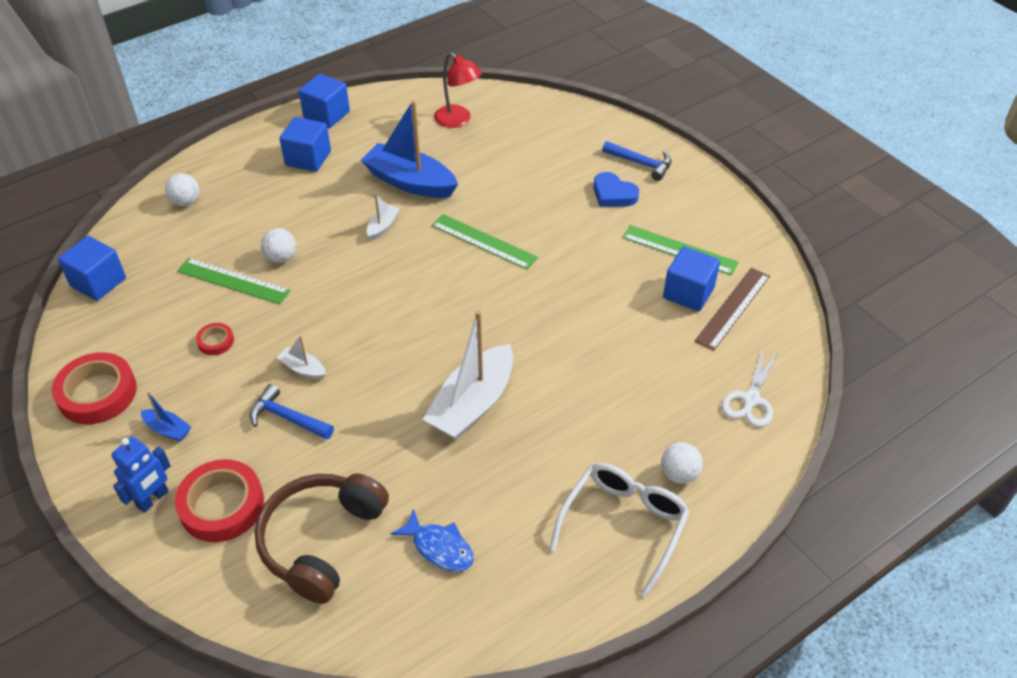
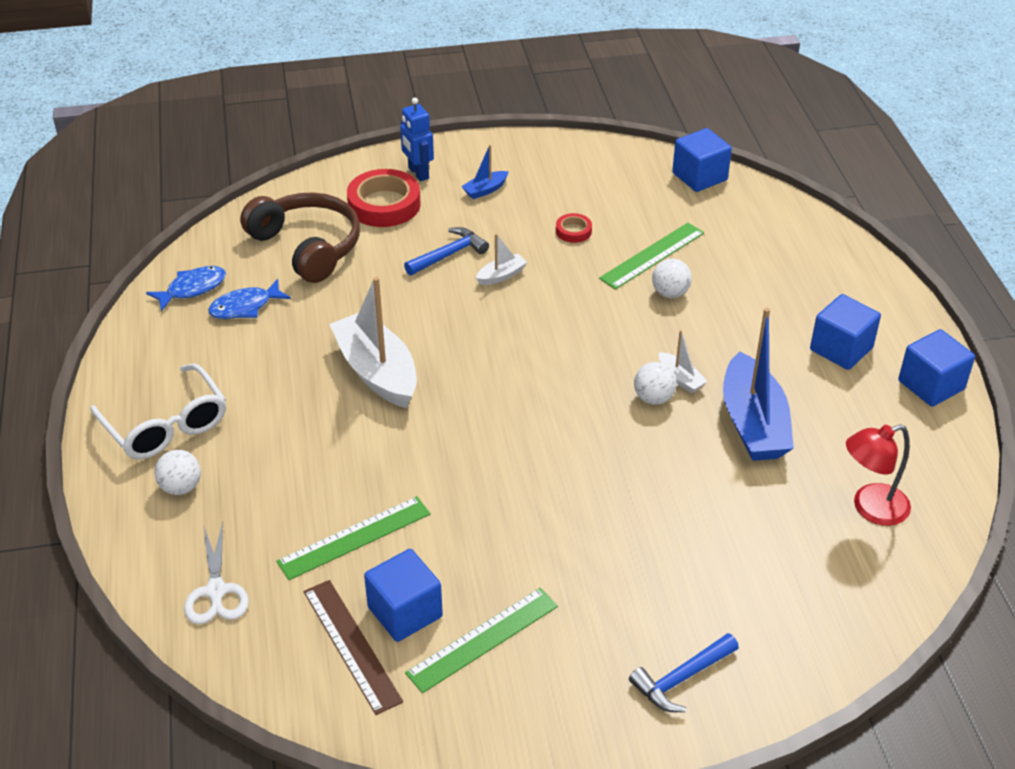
camera: 115 degrees right, 5 degrees down
red tape [52,352,137,424] -> none
white ball [165,173,199,206] -> white ball moved to [634,362,677,405]
blue boat [361,100,458,198] -> blue boat turned 120 degrees clockwise [723,308,794,461]
green ruler [431,214,538,270] -> green ruler moved to [276,496,431,580]
blue heart [593,172,639,207] -> none
white scissors [722,349,778,427] -> white scissors turned 150 degrees counterclockwise [184,521,249,624]
none -> blue fish [146,266,226,311]

